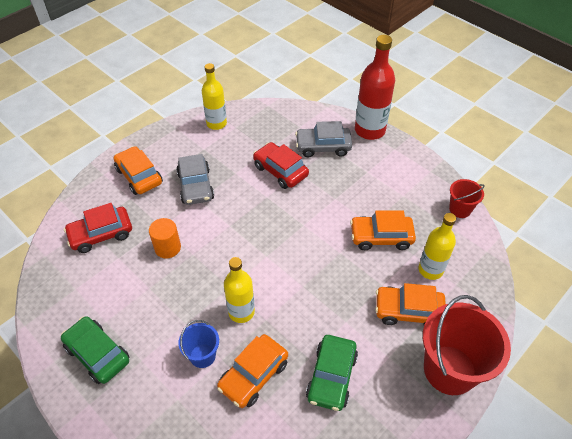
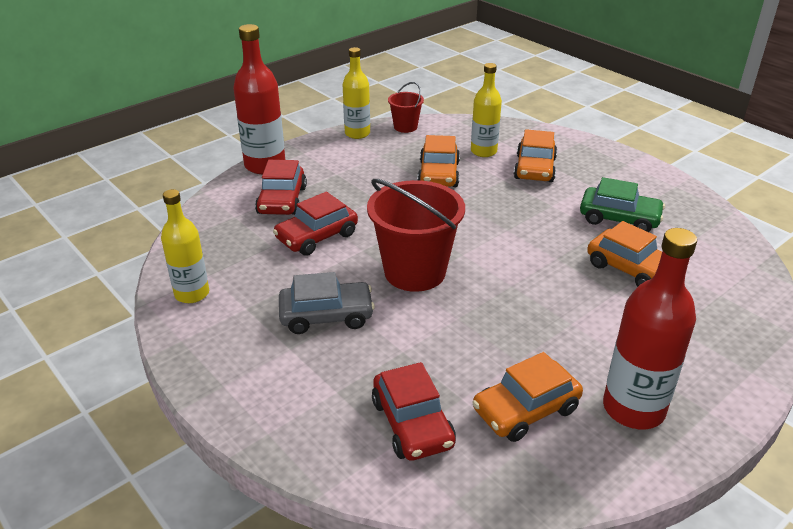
camera: 85 degrees left, 15 degrees down
green car [61,316,129,384] -> red bottle [603,228,697,429]
orange car [113,146,163,195] -> orange car moved to [472,352,583,442]
orange cylinder [149,218,181,258] -> none
blue bucket [178,320,219,368] -> none
yellow bottle [224,257,255,323] -> yellow bottle moved to [342,47,370,139]
grey car [295,121,352,157] -> red car [255,160,307,215]
red bucket [423,295,511,395] -> red bucket moved to [367,179,465,292]

